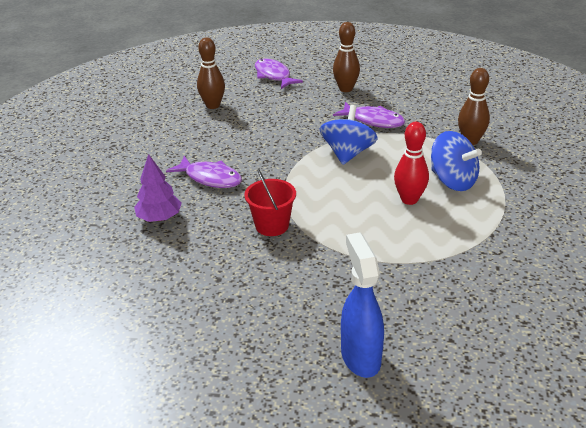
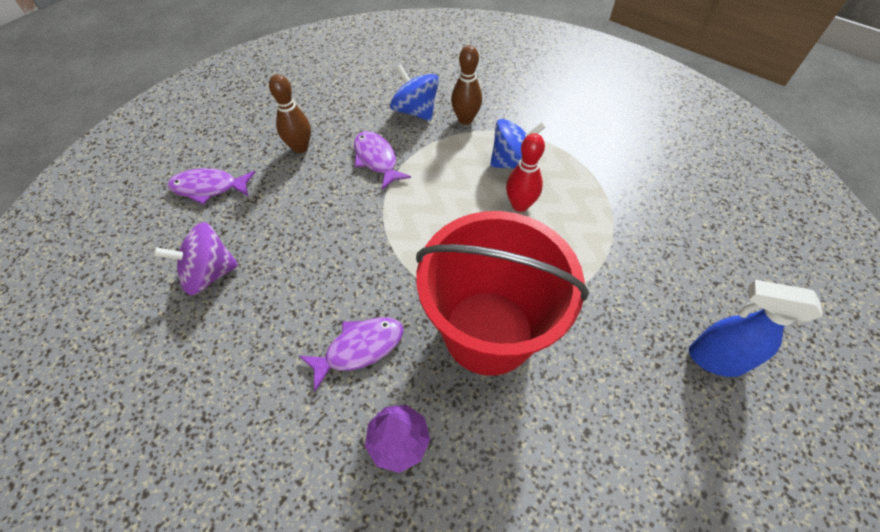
camera: 60 degrees left, 20 degrees up
brown bowling pin [197,37,225,109] -> purple spinning top [153,222,239,295]
red bucket [244,169,296,236] -> red bucket [416,211,589,376], size x2.33
blue spinning top [320,105,378,165] -> blue spinning top moved to [390,64,439,121]
purple fish [333,102,405,128] -> purple fish turned 90 degrees counterclockwise [354,131,411,190]

